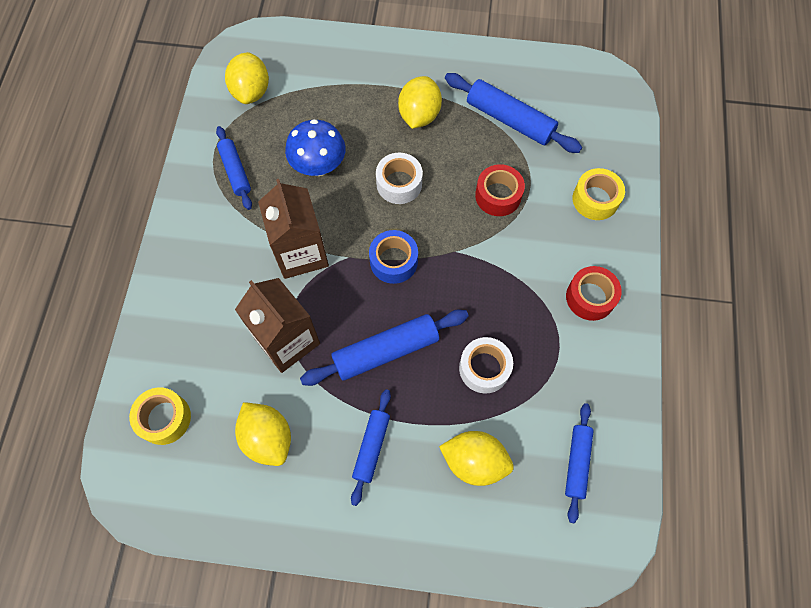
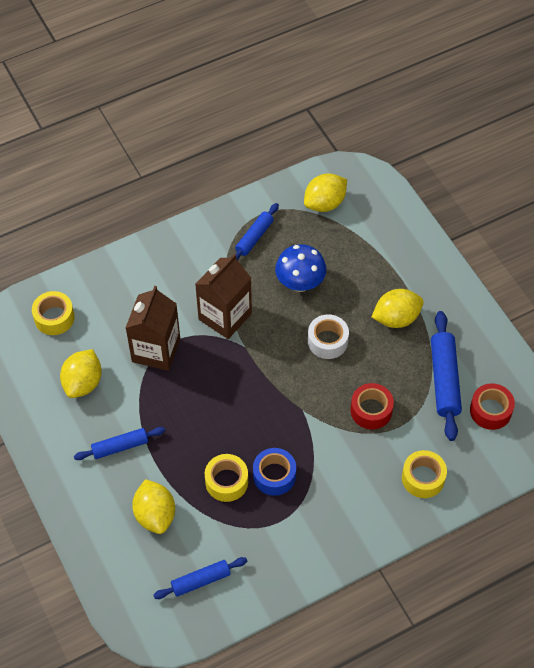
camera: 55 degrees right, 10 degrees down
blue rolling pin [300,310,469,386] -> none
blue tape [369,230,418,284] -> blue tape moved to [253,448,296,496]
white tape [459,337,513,394] -> yellow tape [205,454,248,502]
red tape [566,266,622,321] -> red tape moved to [470,383,515,430]

